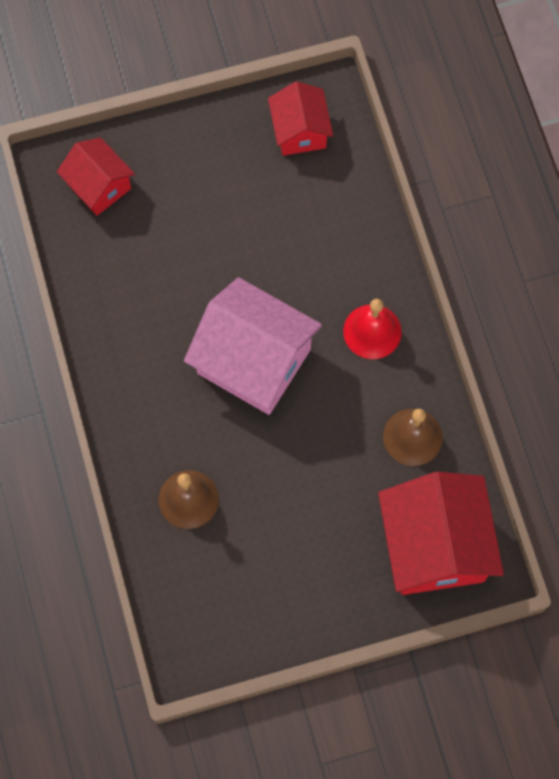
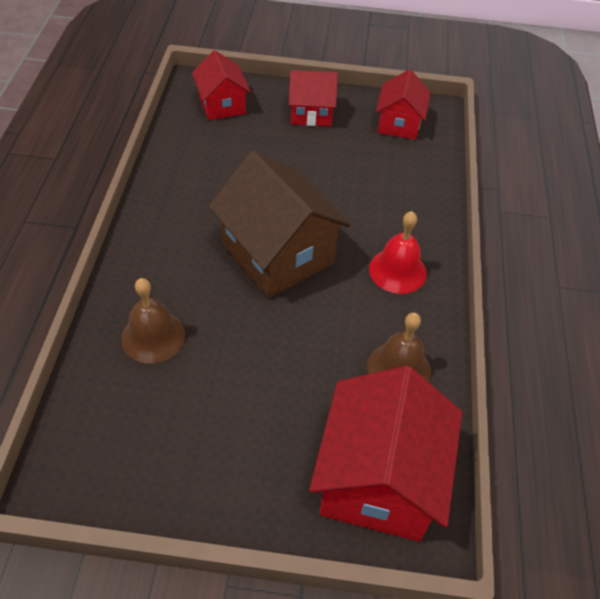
camera: 20 degrees right, 20 degrees down
pink house [184,277,322,415] -> brown house [208,151,351,298]
none -> red house [289,70,338,126]

